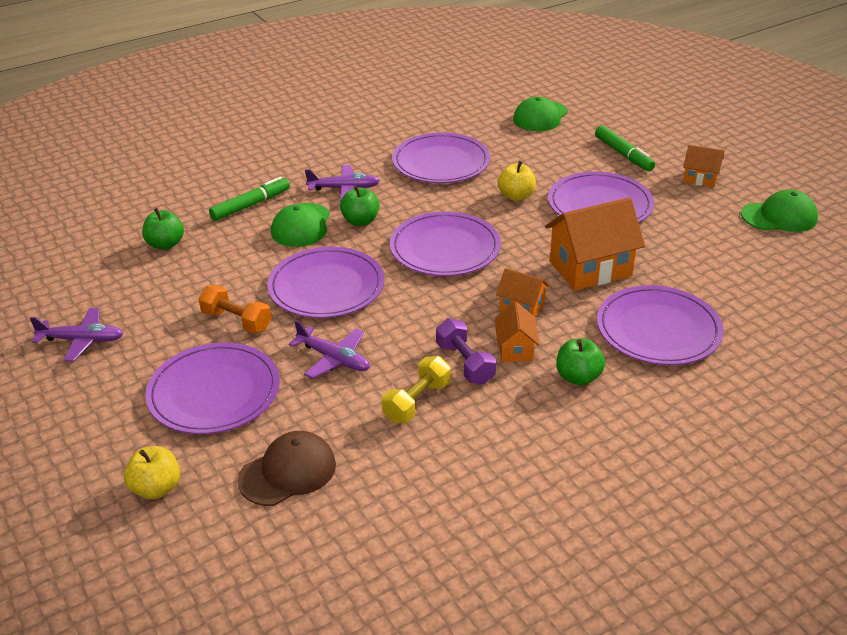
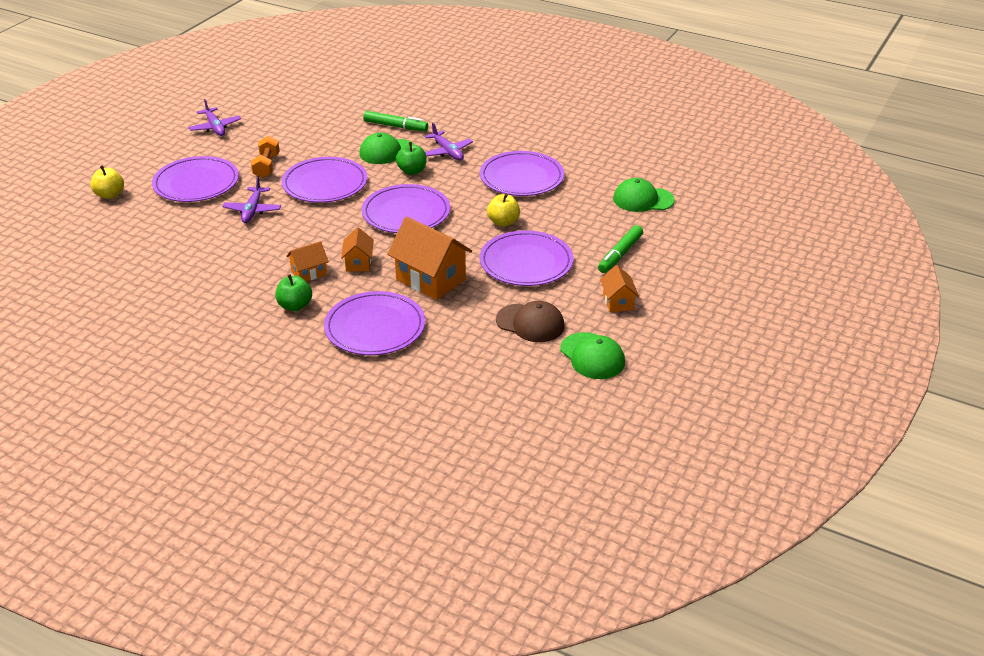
camera: 60 degrees right, 0 degrees up
green apple [142,208,184,250] -> none
brown cap [238,431,336,506] -> brown cap moved to [496,301,564,342]
yellow dumbbell [382,356,451,423] -> none
purple dumbbell [436,318,496,384] -> none

